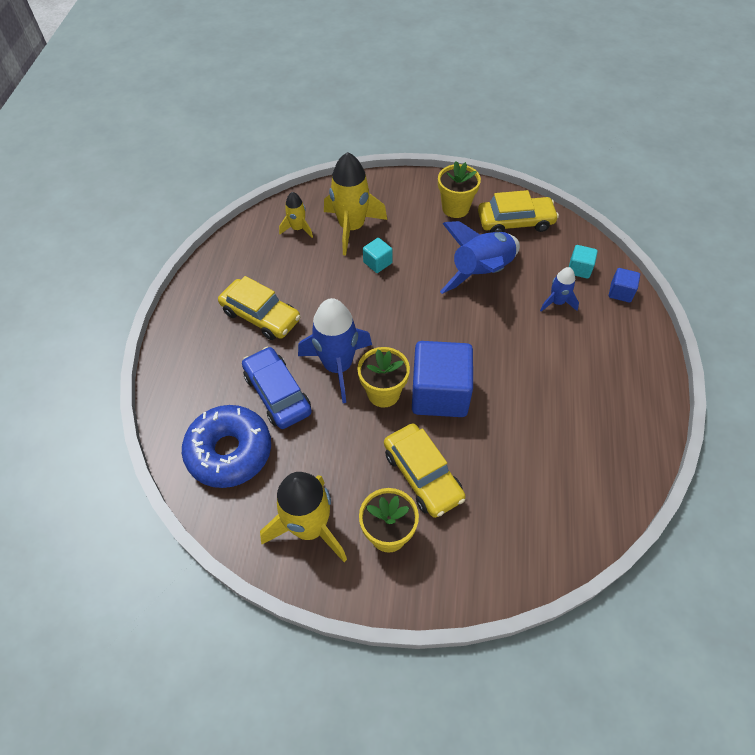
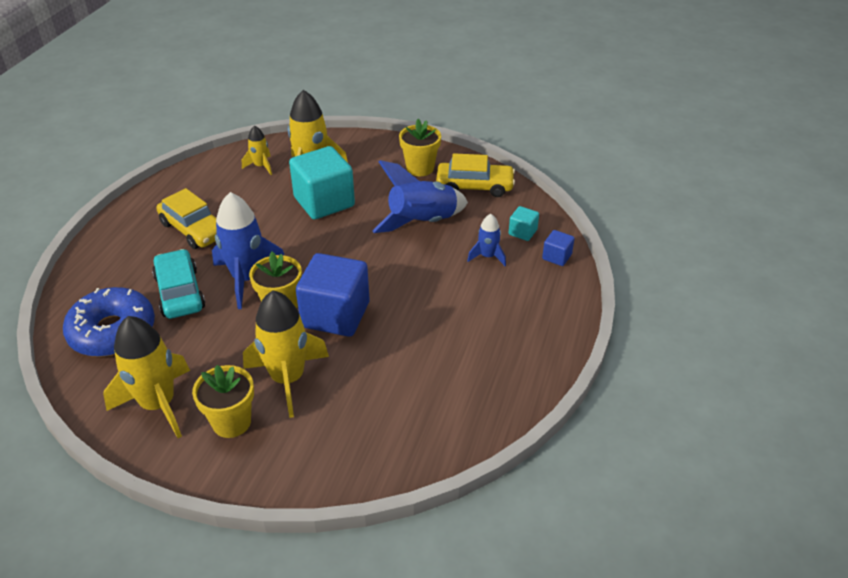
camera: 10 degrees right, 15 degrees down
blue car [242,347,312,429] -> turquoise car [152,249,205,319]
turquoise cube [363,238,393,273] -> turquoise cube [289,146,355,219], size x2.19
yellow car [384,423,466,518] -> yellow rocket [243,291,329,418]

